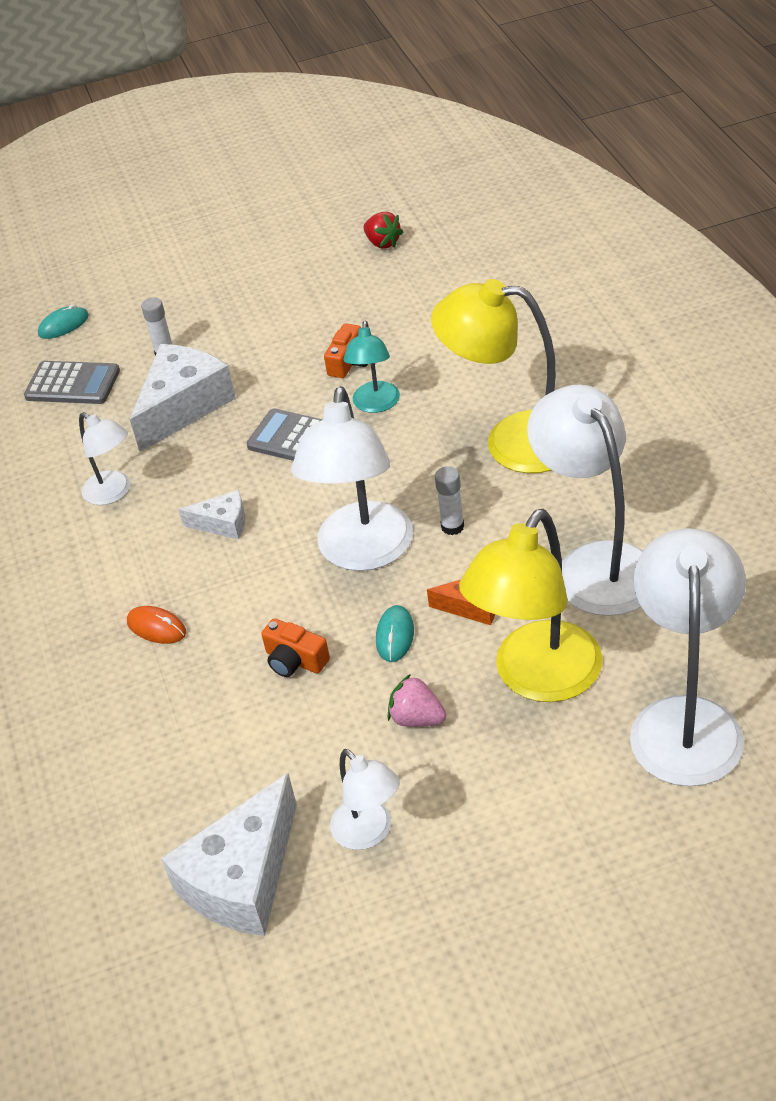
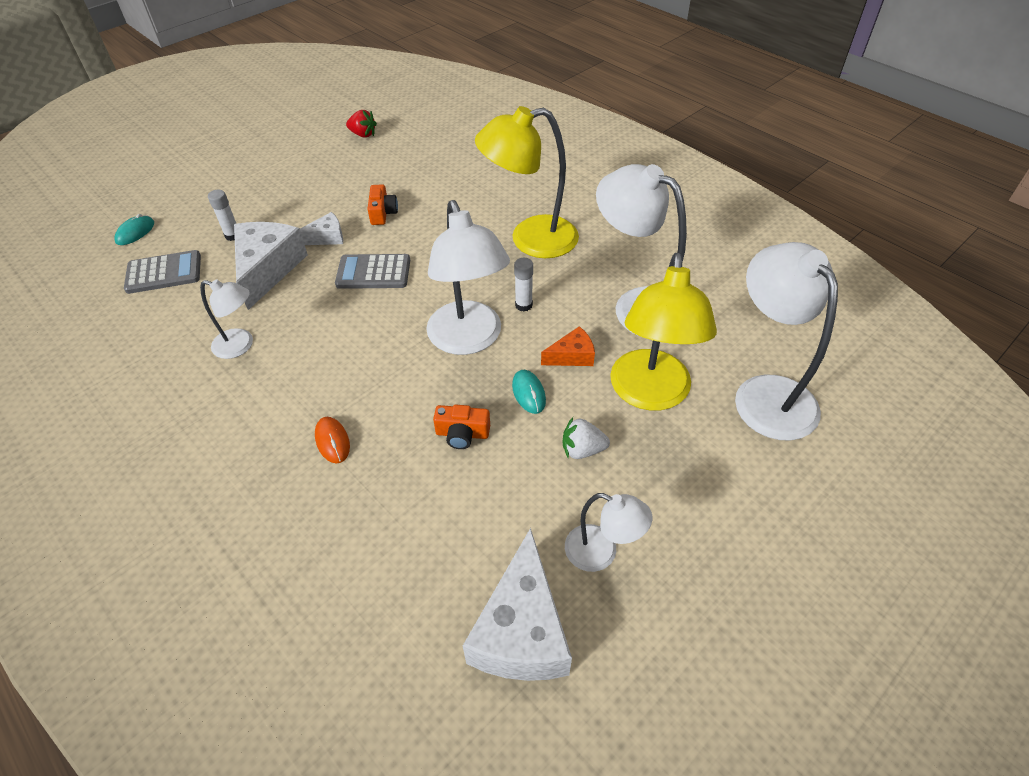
camera: 30 degrees left, 5 degrees up
orange mouse [127,606,186,644] -> orange mouse turned 60 degrees clockwise [315,417,350,463]
white cheese [179,490,245,540] -> white cheese moved to [300,212,343,245]
turquoise lamp [344,321,400,413] -> none
pink strawberry [388,674,446,727] -> white strawberry [562,417,610,459]

